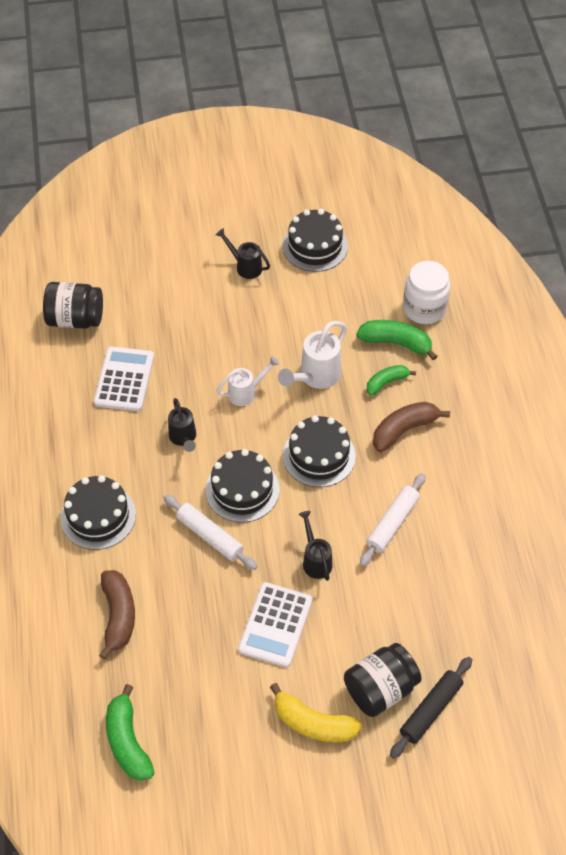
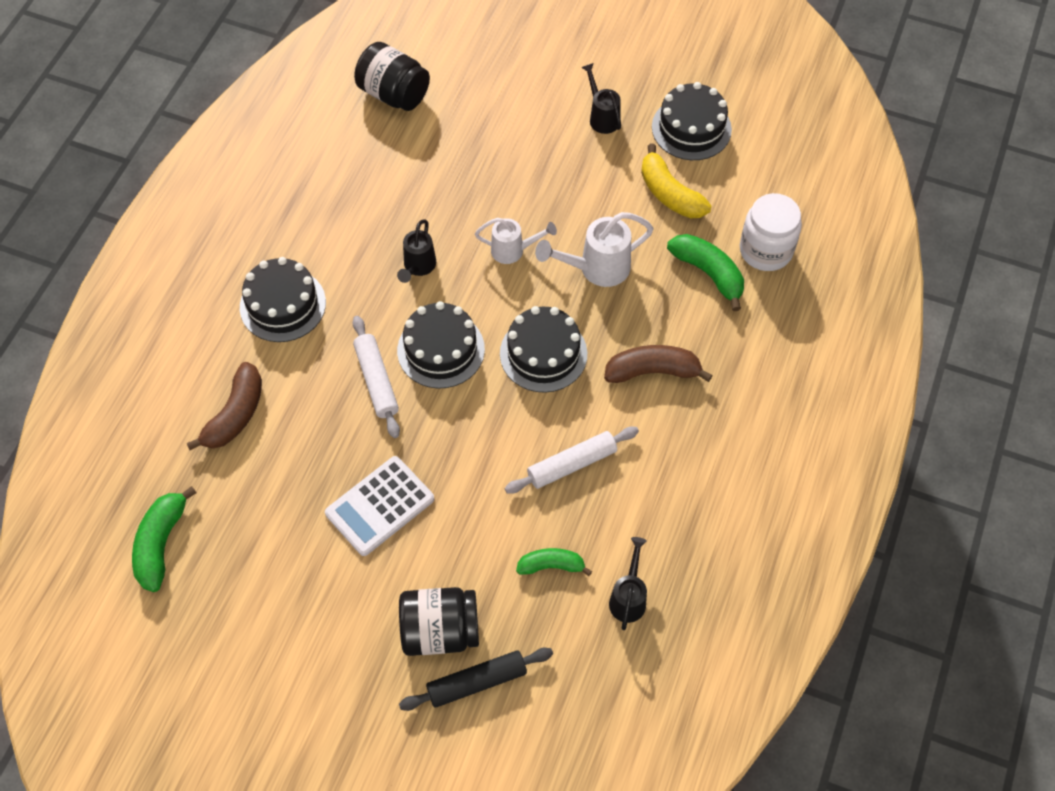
camera: 30 degrees right, 5 degrees up
white calculator [94,347,154,411] -> none
yellow banana [270,683,362,742] -> yellow banana moved to [641,144,712,218]
black watering can [299,511,332,581] -> black watering can moved to [609,537,647,630]
green banana [366,365,416,396] -> green banana moved to [516,548,592,576]

